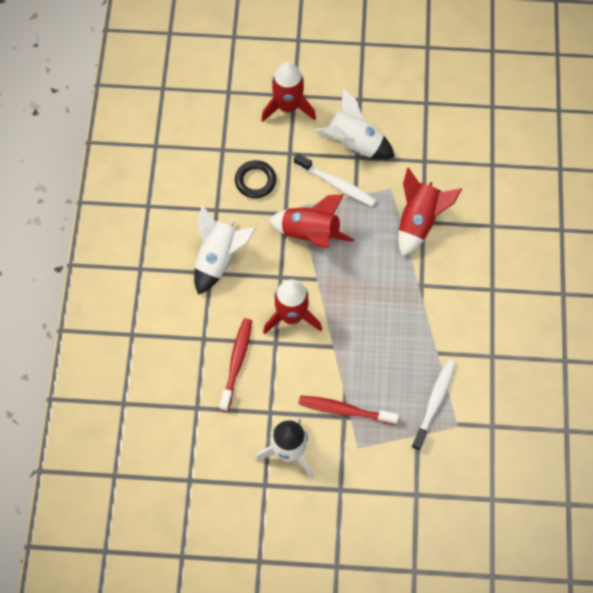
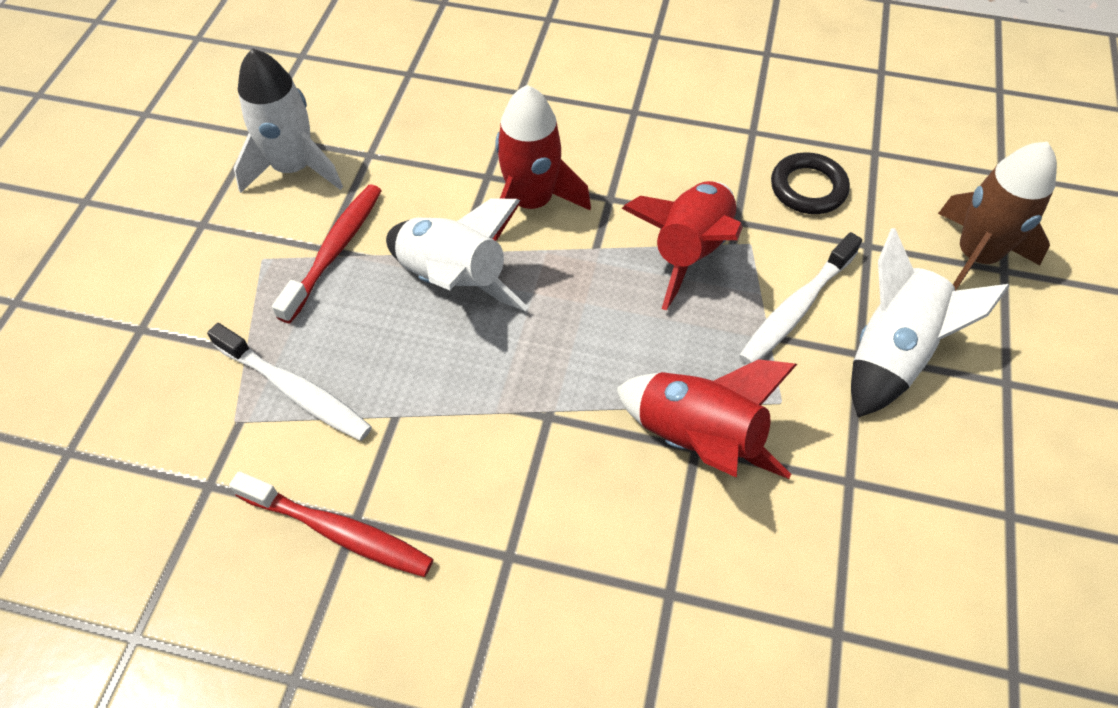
camera: 100 degrees right, 10 degrees down
white rocket [194,205,256,295] -> white rocket moved to [386,198,528,311]
red toothbrush [219,318,252,411] -> red toothbrush moved to [229,471,433,577]
red rocket [261,62,316,122] -> brown rocket [938,142,1057,291]

